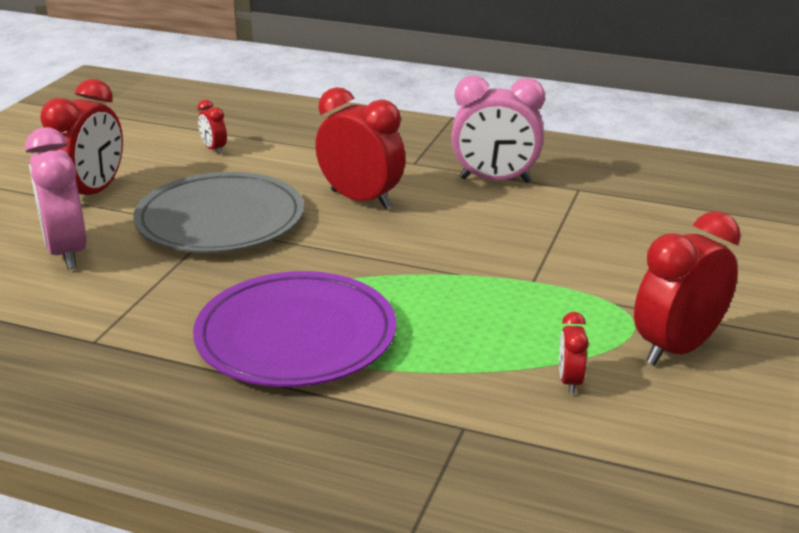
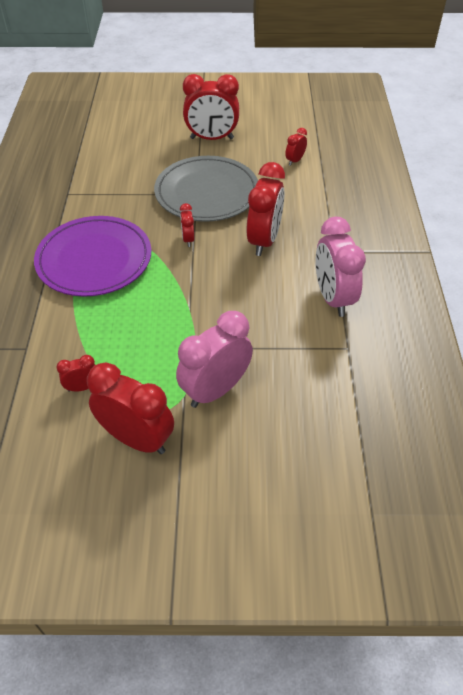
camera: 70 degrees right, 20 degrees up
pink clock [25,127,87,269] -> pink clock moved to [176,311,253,408]
none -> red clock [180,203,194,247]

